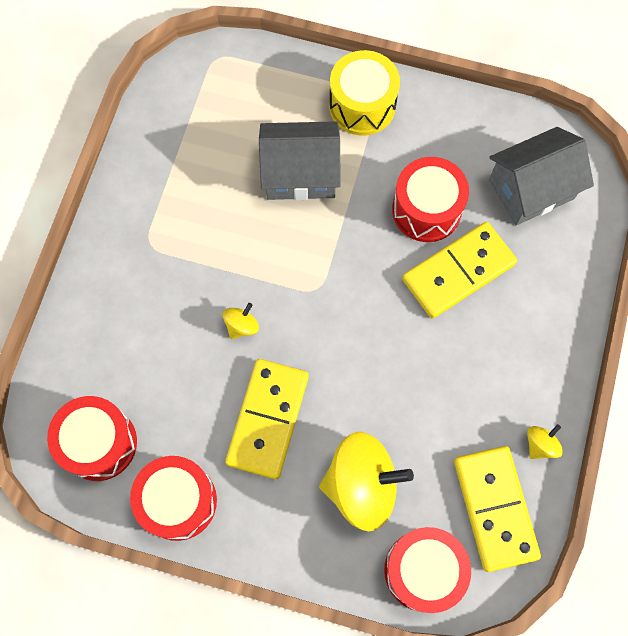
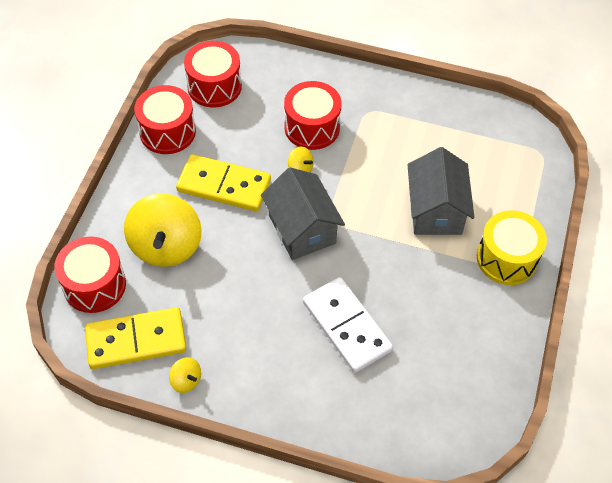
camera: 90 degrees right, 15 degrees down
red drum [392,157,469,242] -> red drum moved to [284,81,342,150]
yellow domino [402,222,517,318] -> white domino [303,277,393,373]
grey house [489,127,594,225] -> grey house moved to [261,167,345,260]

